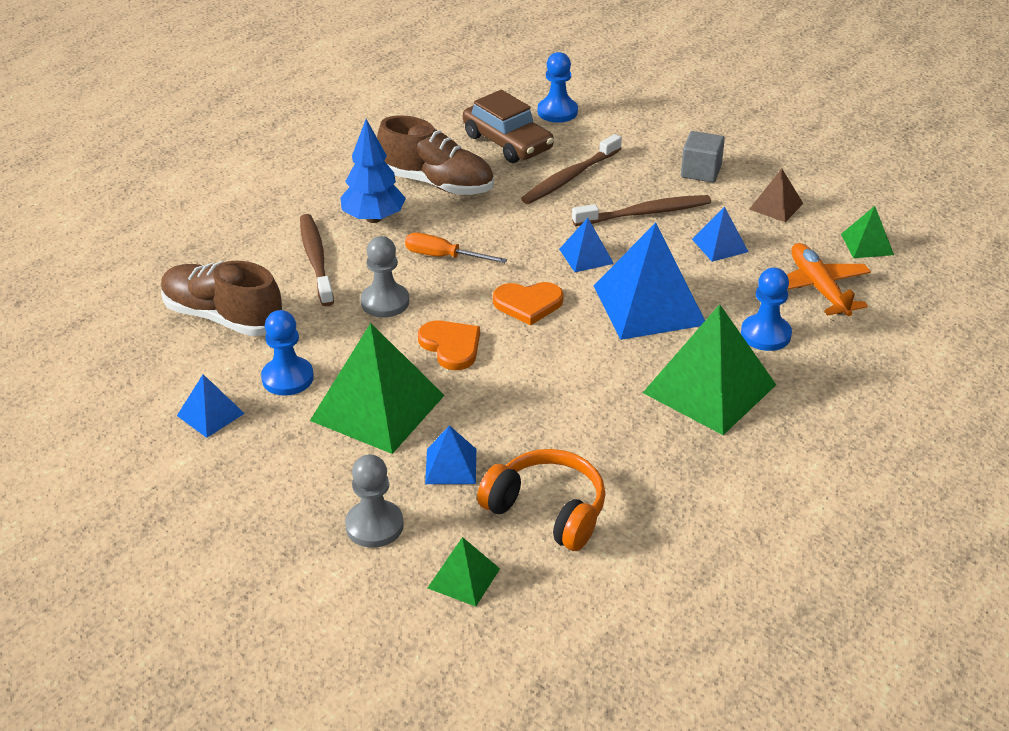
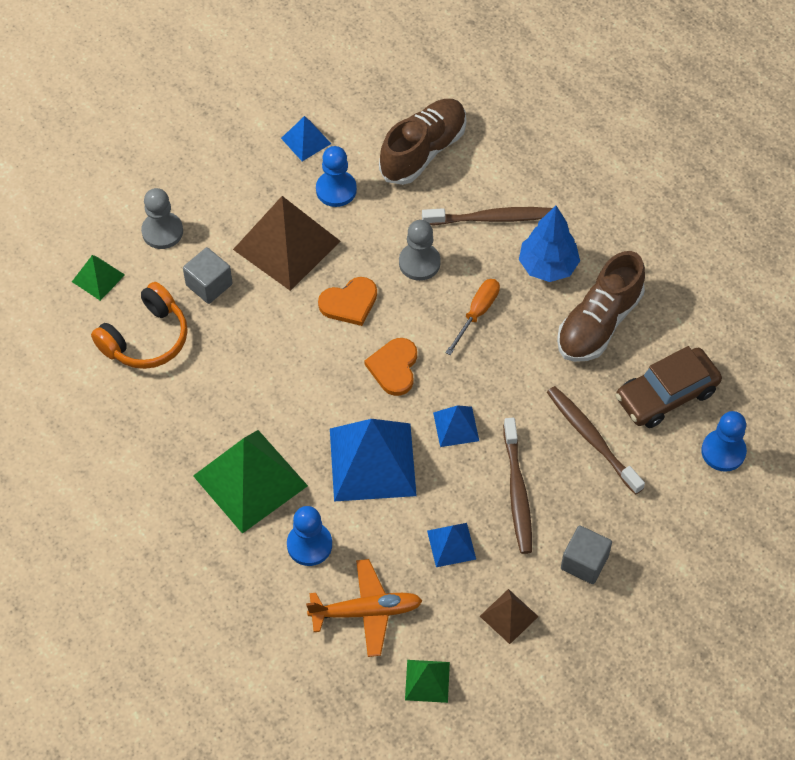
camera: 100 degrees right, 20 degrees up
green pyramid [310,323,445,454] -> brown pyramid [233,196,340,291]
blue pyramid [425,425,476,484] -> grey cube [183,247,233,304]

